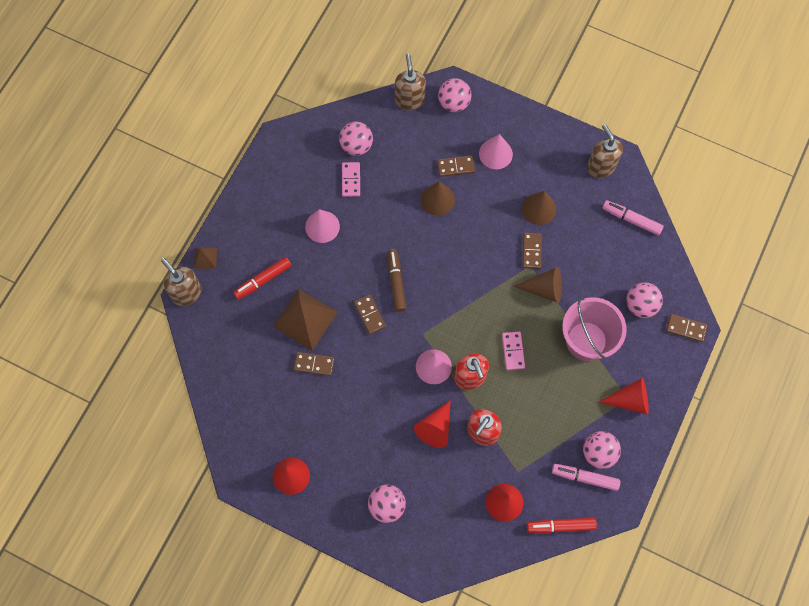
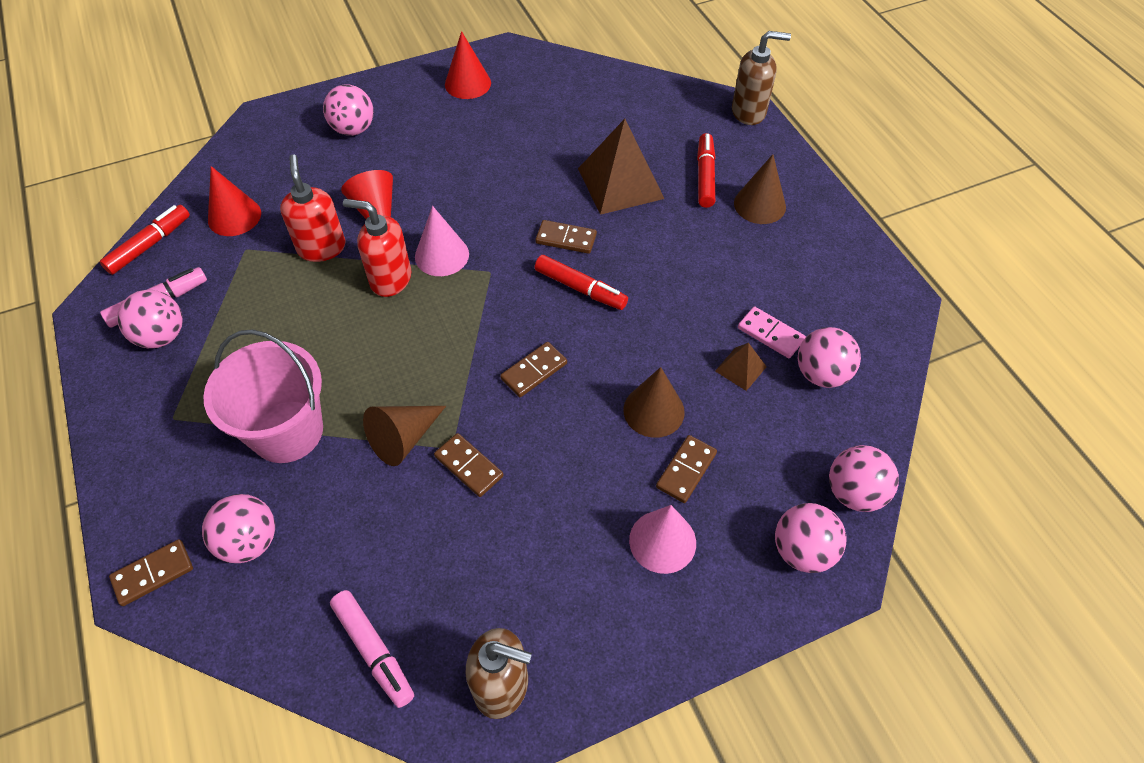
camera: 130 degrees right, 15 degrees down
brown pyramid [194,248,217,269] -> brown pyramid moved to [715,343,767,391]
brown domino [294,352,334,376] -> brown domino moved to [500,342,567,397]
pink cone [305,209,340,243] -> none
brown marker [387,249,406,312] -> red marker [535,255,628,310]
brown soap dispenser [395,54,426,110] -> pink ball [829,445,899,512]
pink domino [502,332,525,370] -> none
brown cone [522,191,556,225] -> brown cone moved to [734,154,786,224]
red cone [599,378,649,415] -> none
pink marker [602,200,664,235] -> pink marker turned 75 degrees clockwise [330,590,414,708]

